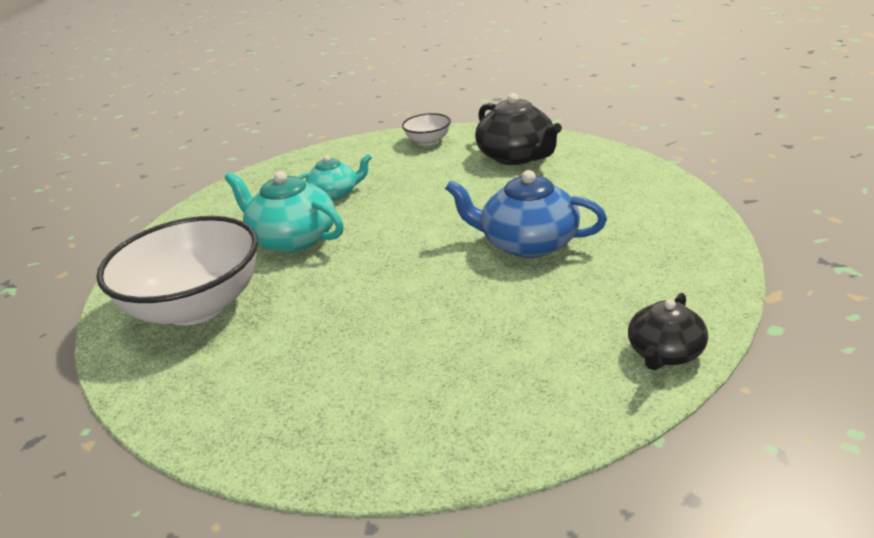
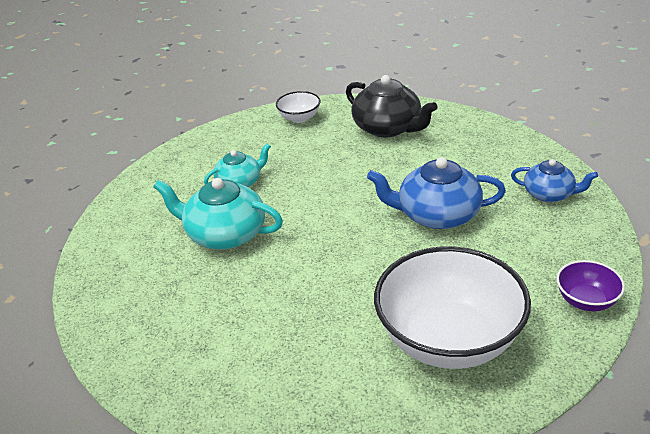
camera: 15 degrees left, 5 degrees up
white bowl [96,216,258,326] -> white bowl moved to [374,246,531,369]
black teapot [628,293,708,370] -> purple bowl [556,260,625,311]
none -> blue teapot [511,159,598,202]

